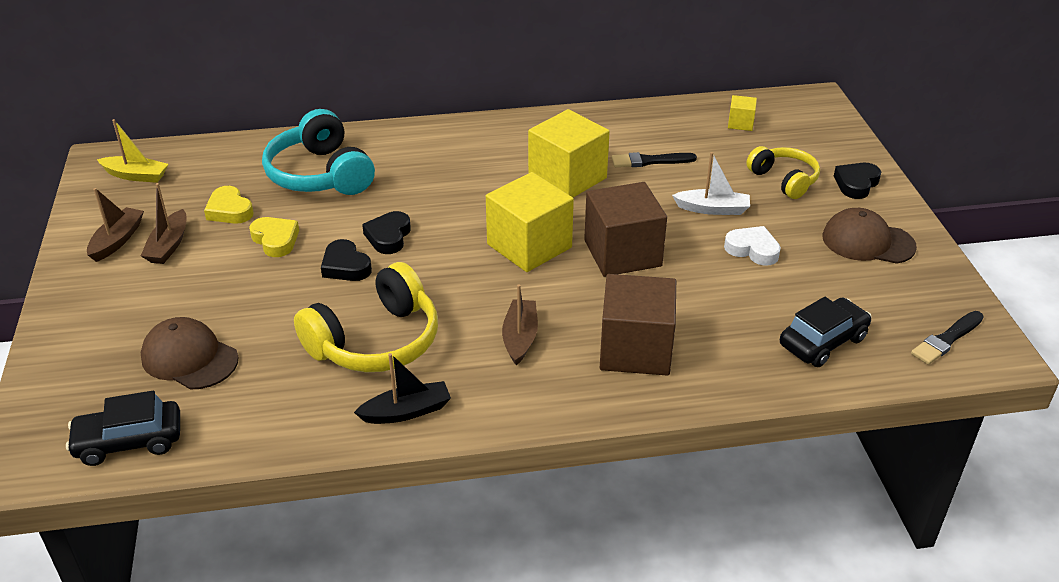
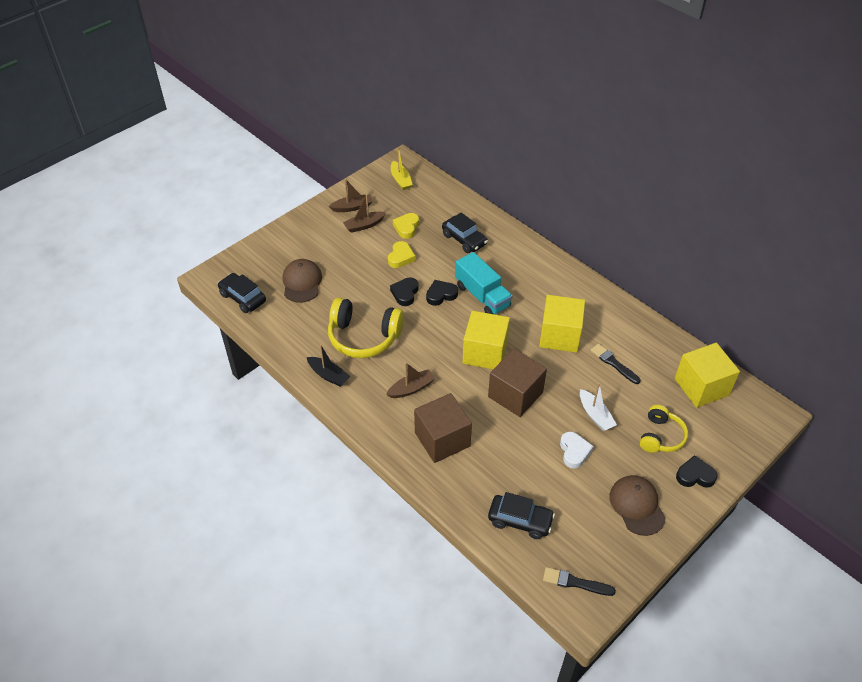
camera: 55 degrees right, 10 degrees up
turquoise headphones [262,109,375,195] -> black car [442,212,488,253]
yellow cube [728,95,757,131] -> yellow cube [675,343,740,408], size x2.16
none -> turquoise truck [455,252,512,314]

